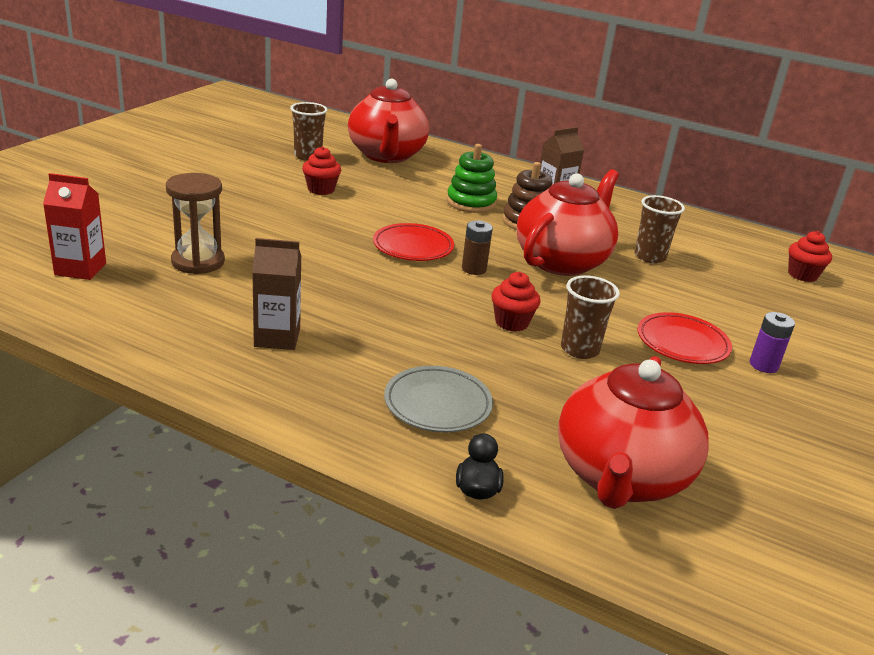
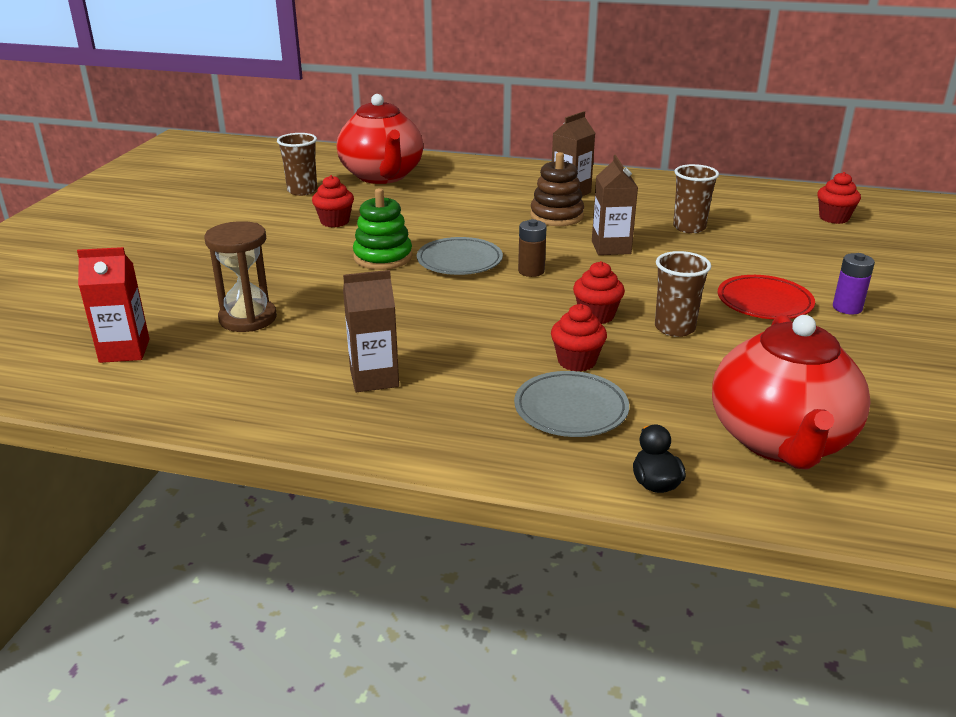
camera: 10 degrees left, 0 degrees up
red plate [373,223,454,261] -> grey plate [417,237,503,275]
green stacking toy [447,144,497,213] -> green stacking toy moved to [353,188,412,270]
red teapot [517,169,619,276] -> brown carton [592,155,638,255]
none -> red cupcake [551,304,607,372]

